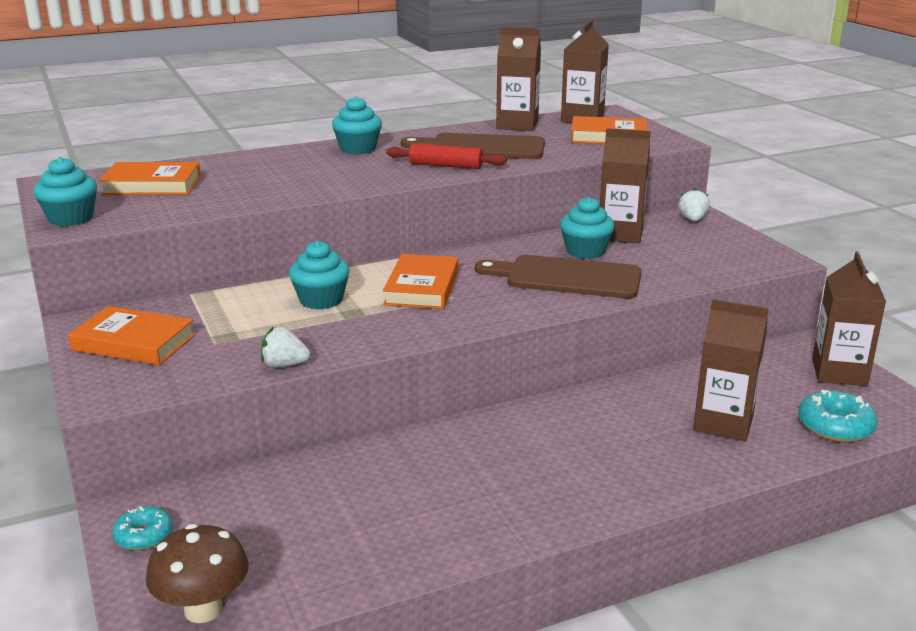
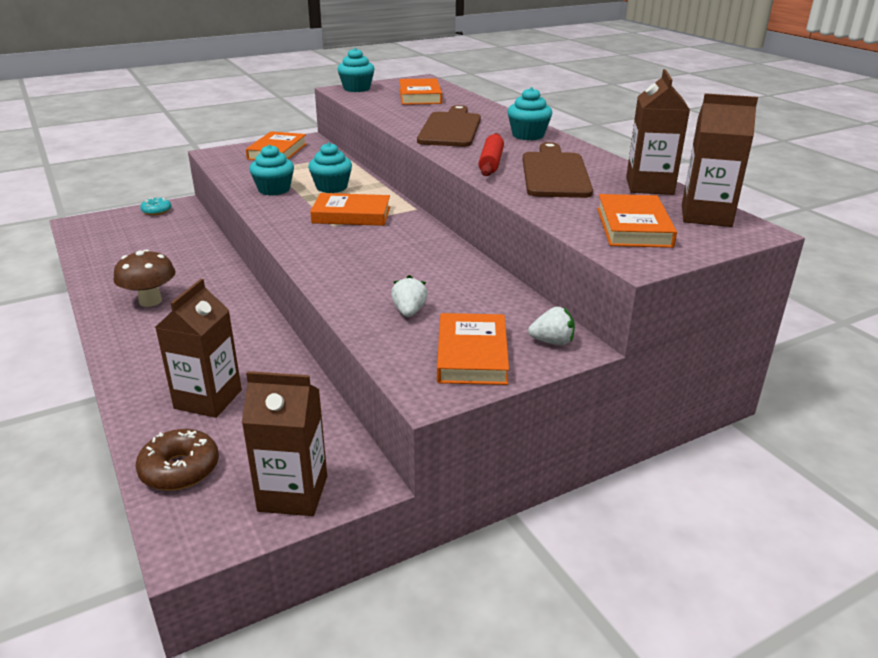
camera: 85 degrees right, 5 degrees up
brown mushroom [146,524,249,623] -> brown mushroom moved to [114,249,176,307]
white strawberry [261,327,310,368] -> white strawberry moved to [391,275,428,317]
brown cutting board [475,255,642,299] -> brown cutting board moved to [417,105,481,147]
turquoise cupcake [560,197,615,259] -> turquoise cupcake moved to [250,144,294,196]
brown carton [600,128,651,243] -> none
turquoise donut [798,390,878,442] -> brown donut [136,429,219,490]
none -> orange book [437,313,509,385]

